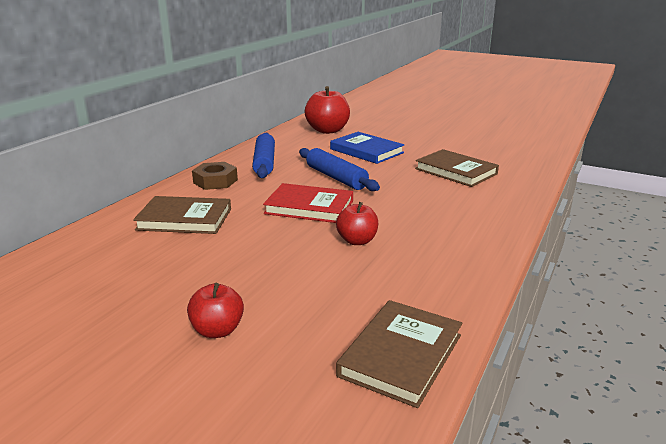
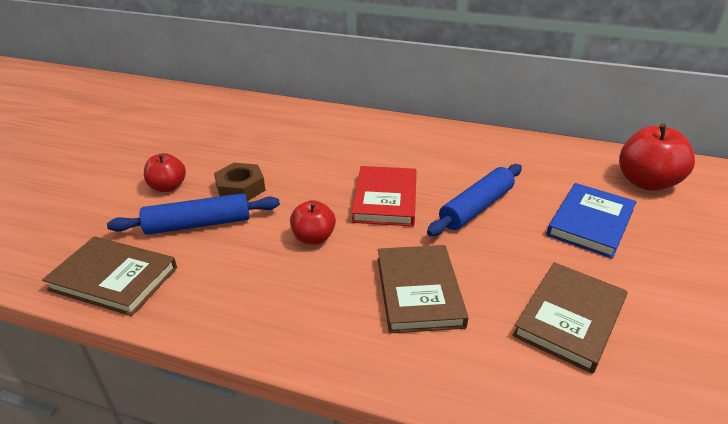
camera: 80 degrees right, 10 degrees up
brown book [133,196,231,234] -> brown book moved to [378,245,469,334]
brown nut [192,162,238,190] -> brown nut moved to [214,163,265,201]
blue rolling pin [252,133,275,178] -> blue rolling pin moved to [107,193,280,235]

